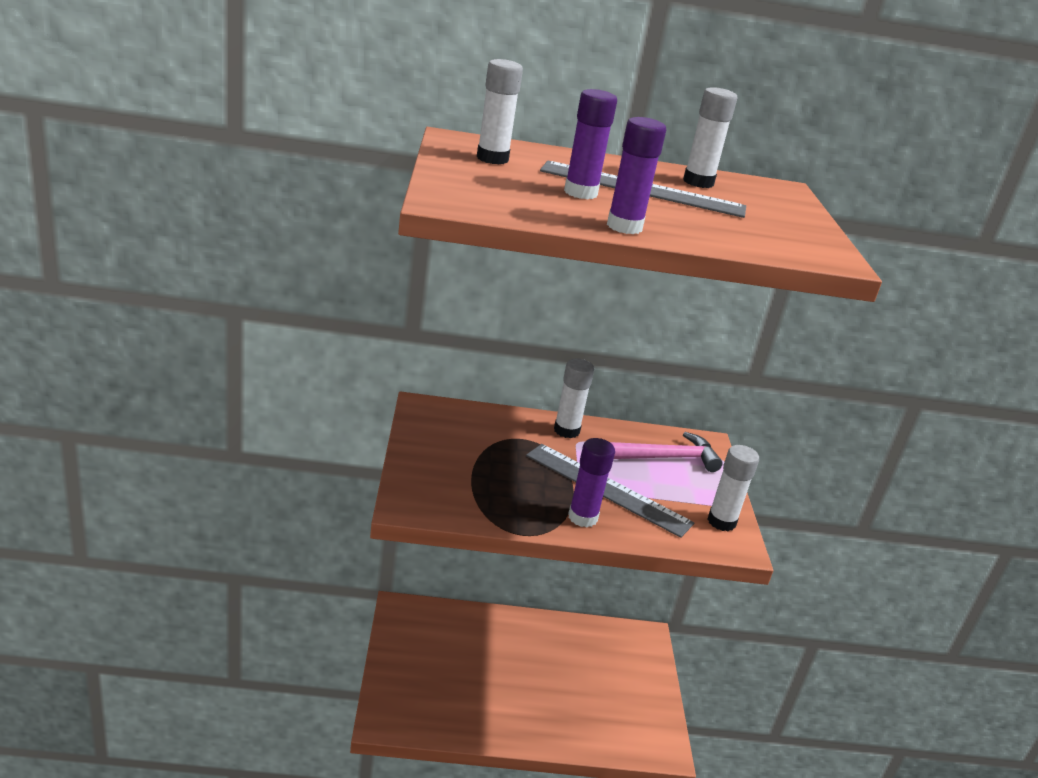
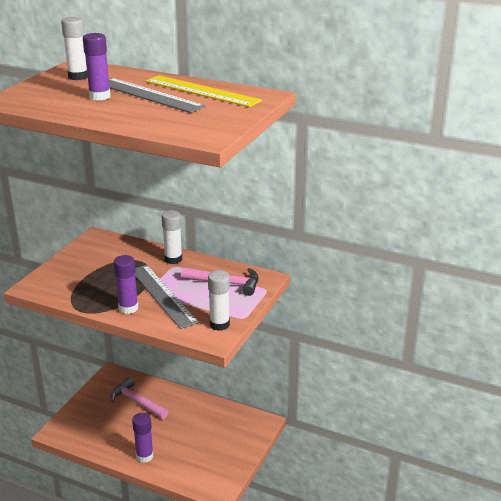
camera: 30 degrees right, 0 degrees up
purple glue stick [607,117,666,234] -> purple glue stick moved to [132,413,154,463]
white glue stick [683,87,737,188] -> yellow ruler [145,75,262,107]
none -> pink hammer [110,377,169,419]

